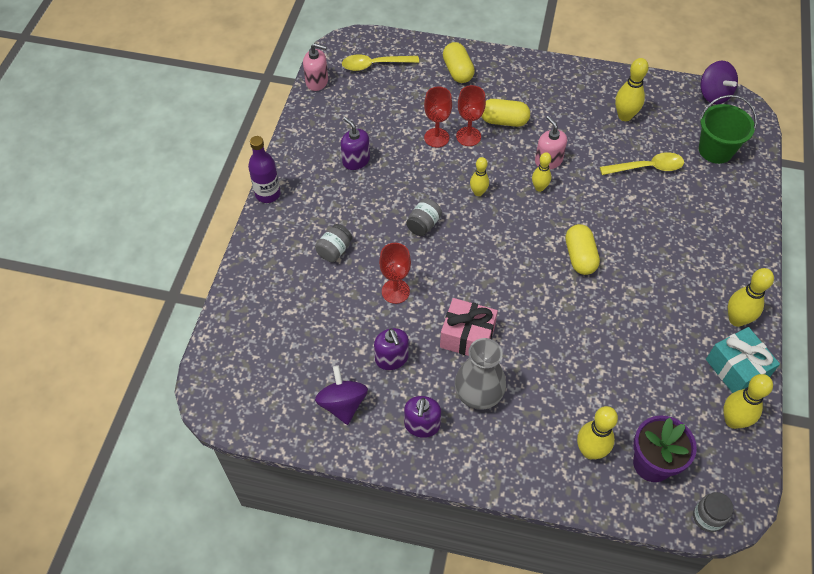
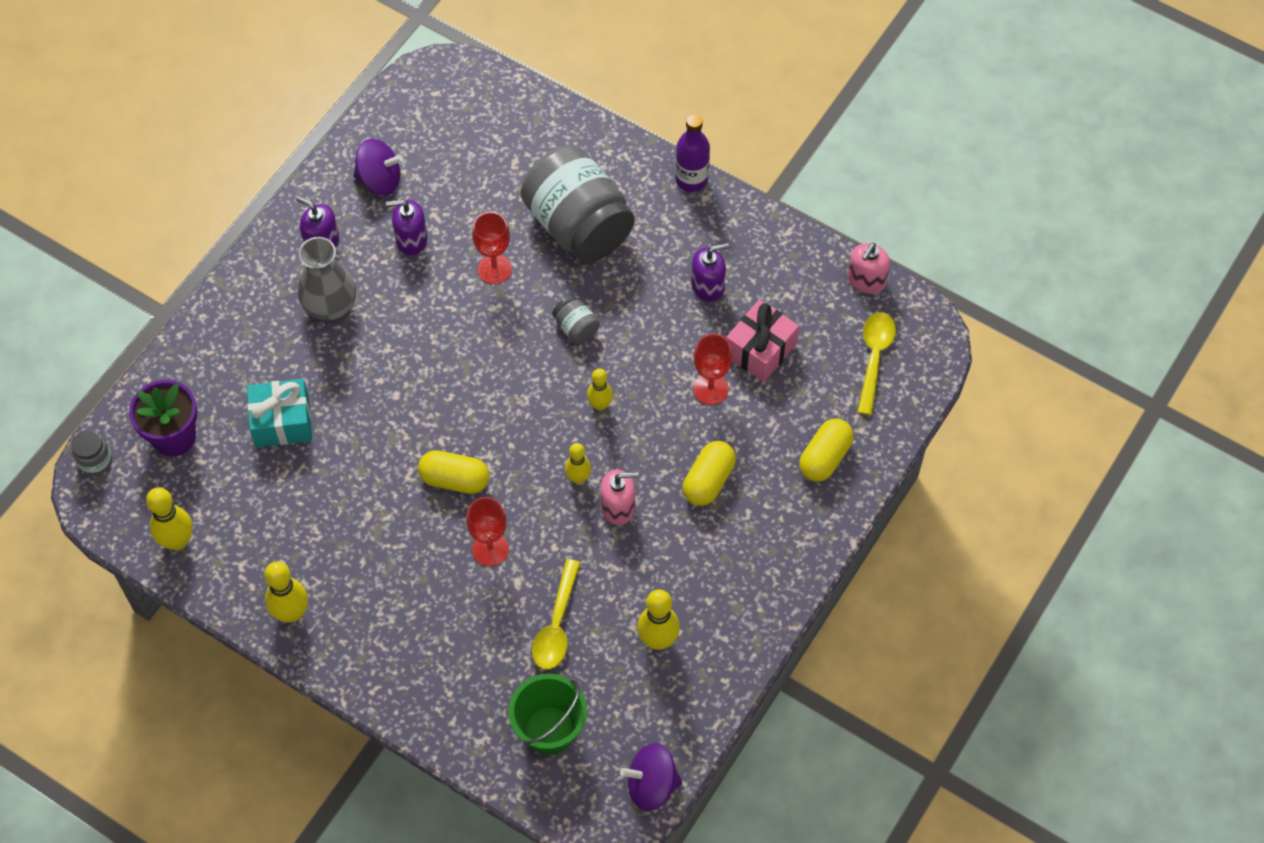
camera: 110 degrees right, 5 degrees up
grey jar [315,224,352,262] -> grey jar [520,145,635,263], size x2.45
pink gift [440,298,498,356] -> pink gift moved to [726,299,799,382]
yellow capsule [443,42,475,83] -> yellow capsule turned 60 degrees counterclockwise [799,418,854,482]
red goblet [456,85,486,146] -> red goblet moved to [466,497,509,566]
yellow bowling pin [577,406,618,459] -> none
turquoise gift [706,327,780,393] -> turquoise gift moved to [247,379,312,447]

